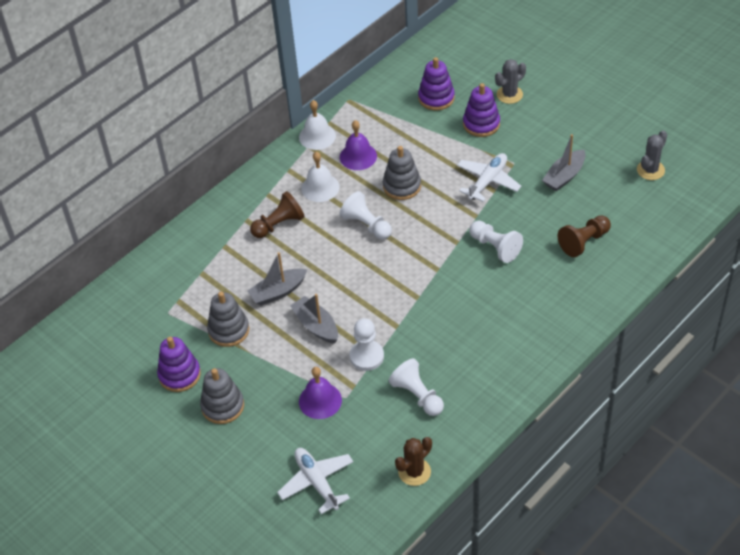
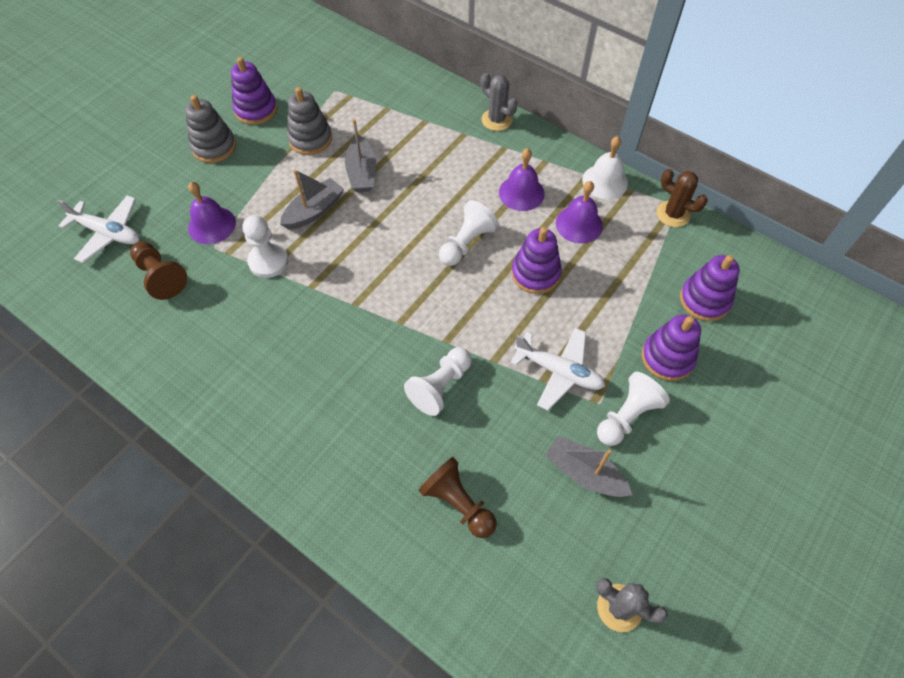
camera: 80 degrees right, 10 degrees up
grey boat [247,252,307,306] -> grey boat turned 150 degrees counterclockwise [345,119,376,193]
brown pawn [250,191,305,238] -> brown pawn moved to [130,241,187,300]
white plane [277,448,354,514] -> white plane turned 60 degrees clockwise [57,195,140,263]
white bell [301,152,340,202] -> purple bell [499,148,545,211]
grey stacking toy [383,146,421,200] -> purple stacking toy [511,227,562,294]
white pawn [389,358,444,416] -> white pawn moved to [597,372,670,446]
brown cactus [395,437,432,486] -> brown cactus moved to [656,169,708,227]
grey cactus [495,59,526,104] -> grey cactus moved to [481,73,518,131]

